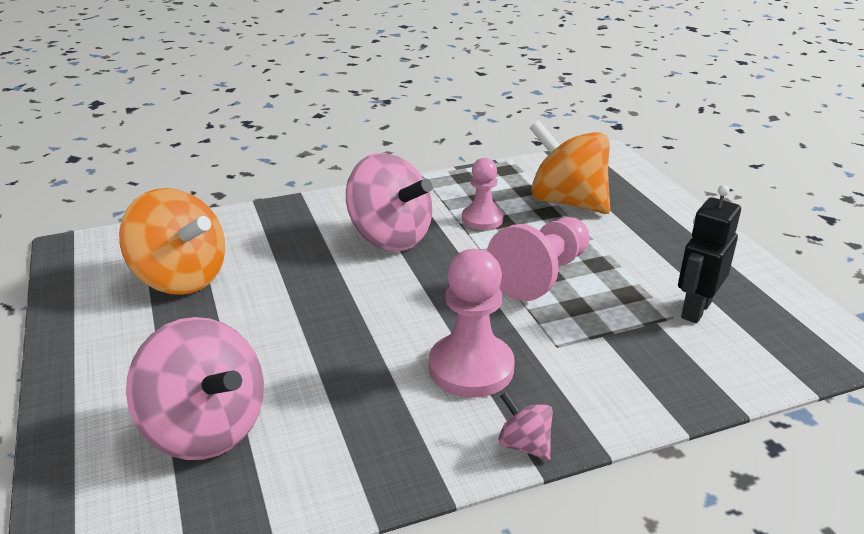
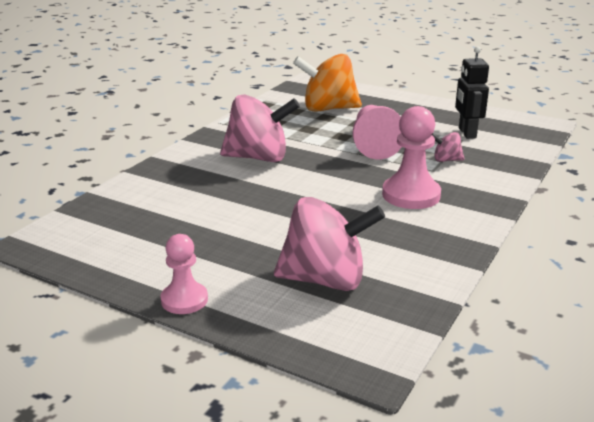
camera: 40 degrees left, 5 degrees down
orange spinning top [119,188,225,295] -> none
pink pawn [462,158,503,230] -> pink pawn moved to [160,234,208,314]
pink spinning top [498,392,553,460] -> pink spinning top moved to [432,132,464,162]

